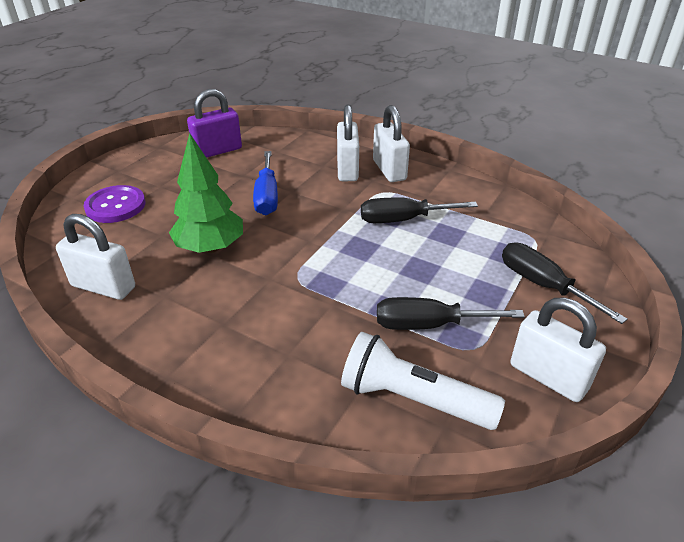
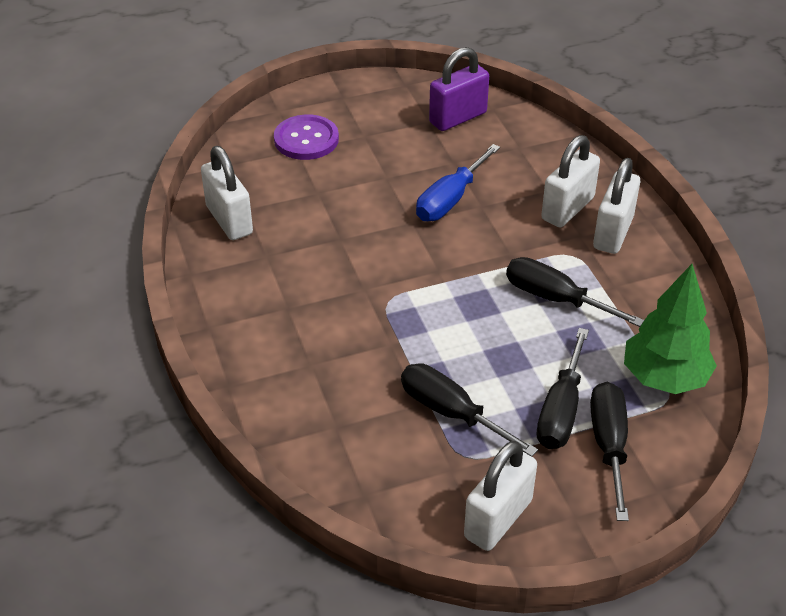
camera: 40 degrees right, 5 degrees up
green tree [169,133,243,253] -> green tree moved to [624,264,717,394]
purple padlock [187,89,242,158] -> purple padlock turned 45 degrees counterclockwise [429,47,489,131]
white flashlight [341,332,505,430] -> none
white padlock [510,298,606,402] -> white padlock turned 45 degrees clockwise [464,441,537,551]
none -> black screwdriver [537,328,589,449]

